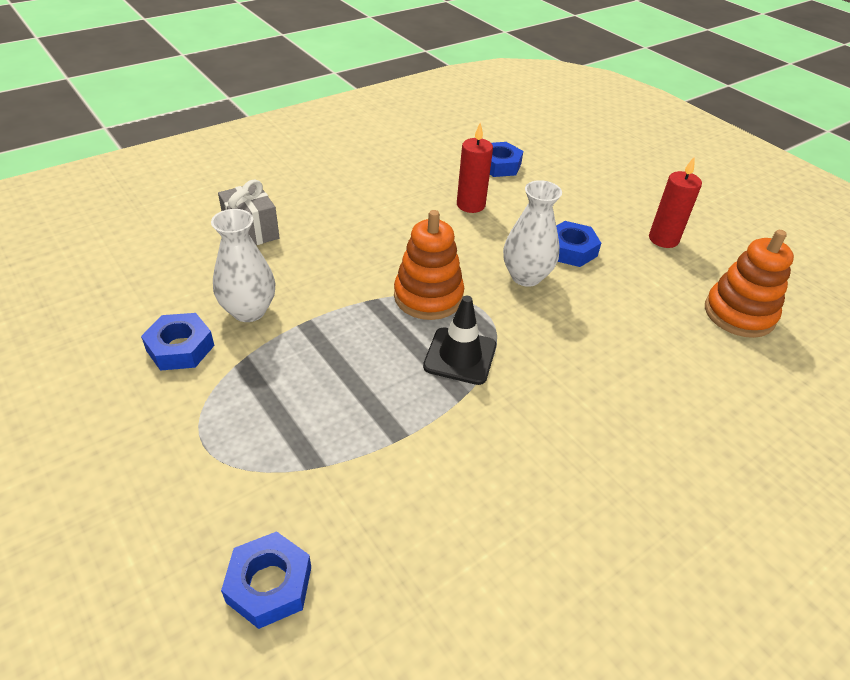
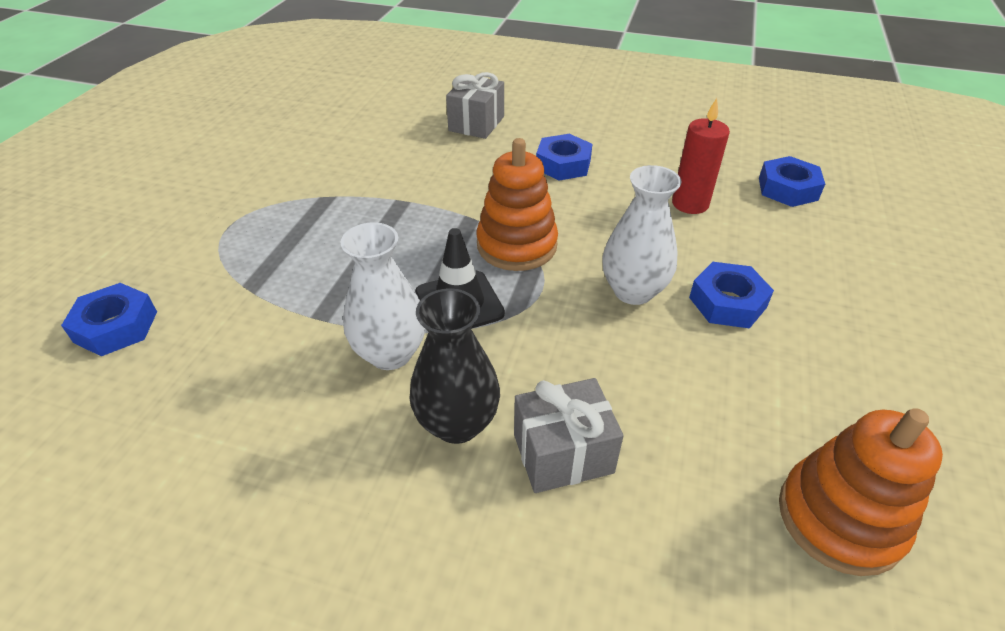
camera: 55 degrees right, 0 degrees up
blue nut [141,313,215,371] -> blue nut moved to [536,134,592,181]
white vase [211,209,275,322] -> white vase moved to [340,222,425,370]
red candle [649,157,702,248] -> none
none -> black vase [409,288,500,444]
none -> grey gift [514,378,624,493]

